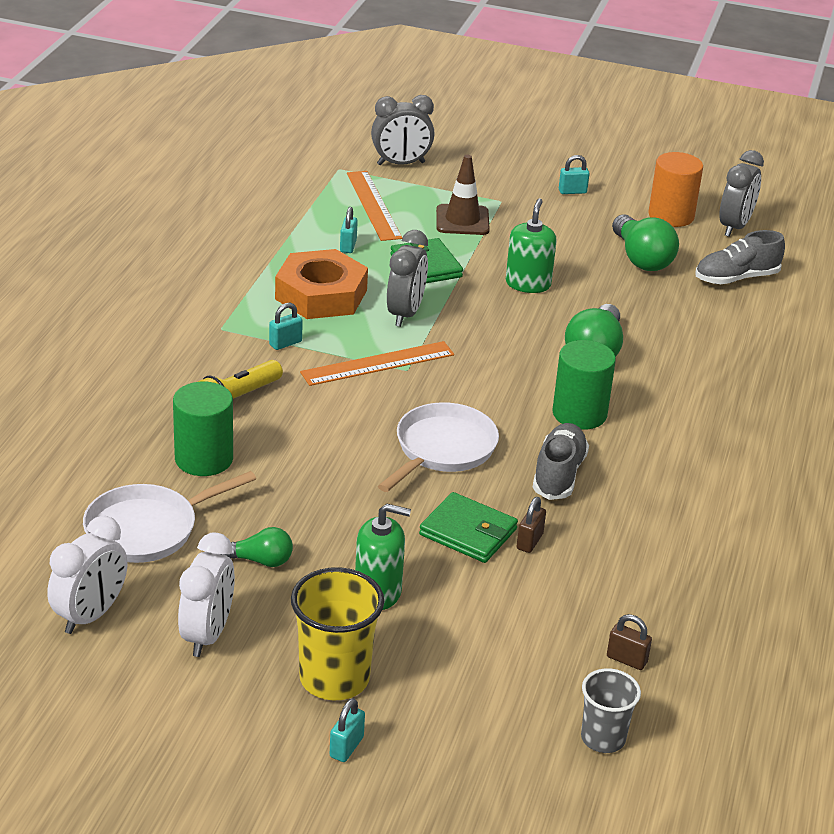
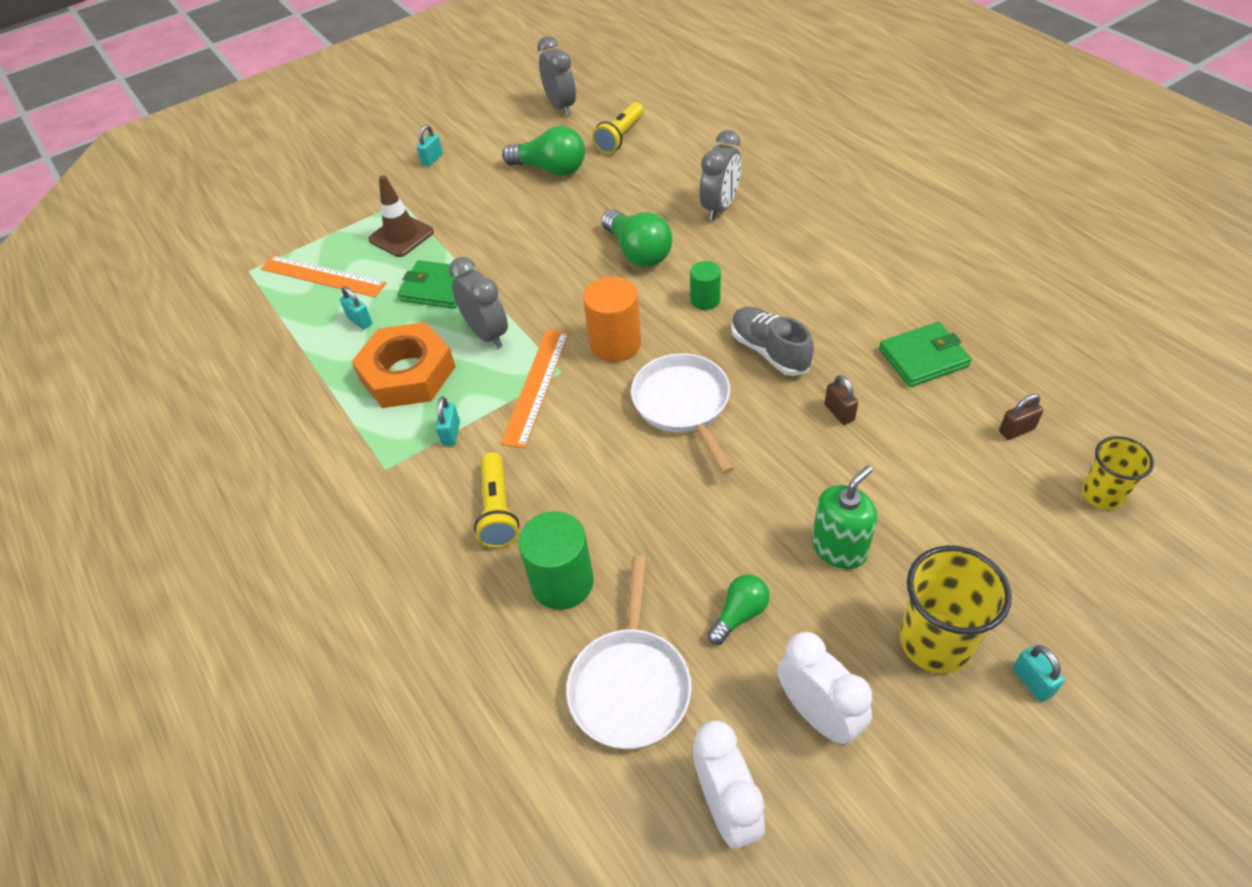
camera: 45 degrees left, 15 degrees up
grey clock [371,95,434,165] -> grey clock moved to [700,130,741,221]
green wallet [419,492,518,563] -> green wallet moved to [879,322,972,387]
green soap dispenser [506,198,556,293] -> none
green cylinder [552,340,616,430] -> green cylinder [690,261,721,310], size x0.60
grey cup [581,668,641,753] -> yellow cup [1082,436,1154,510]
orange cylinder [648,152,703,227] -> orange cylinder moved to [583,277,641,362]
grey shoe [695,230,785,284] -> yellow flashlight [592,102,644,154]

